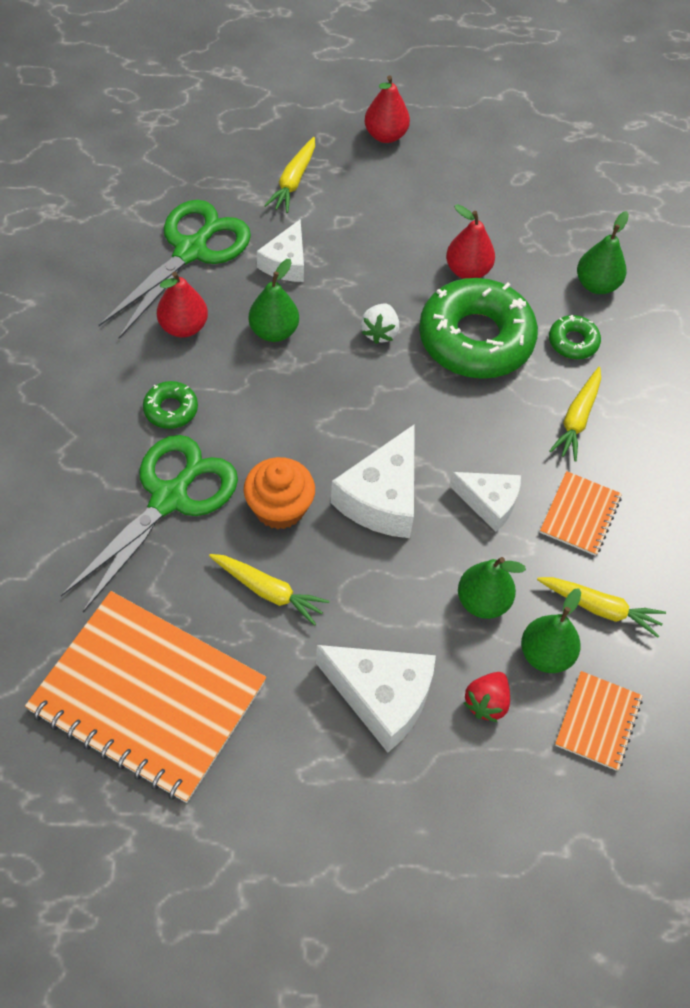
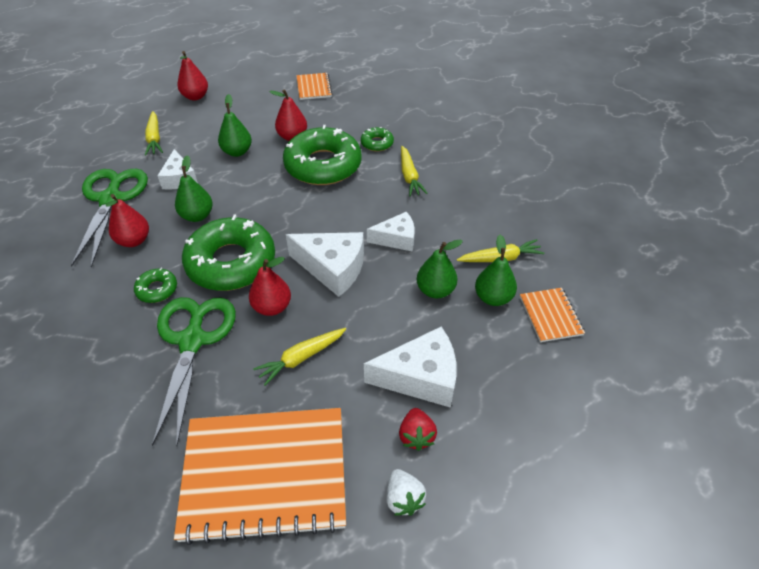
camera: 30 degrees left, 10 degrees down
yellow carrot [209,554,329,626] -> yellow carrot turned 150 degrees clockwise [253,328,346,386]
orange cupcake [244,457,315,530] -> red pear [249,257,291,316]
white cheese [331,424,415,538] -> white cheese turned 60 degrees counterclockwise [286,232,364,297]
white strawberry [361,303,399,344] -> white strawberry moved to [386,469,426,516]
red strawberry [464,672,510,722] -> red strawberry moved to [399,408,437,451]
orange notebook [540,471,622,556] -> orange notebook moved to [296,73,332,100]
green pear [577,211,629,294] -> green pear moved to [218,94,252,157]
none -> green donut [182,215,275,291]

